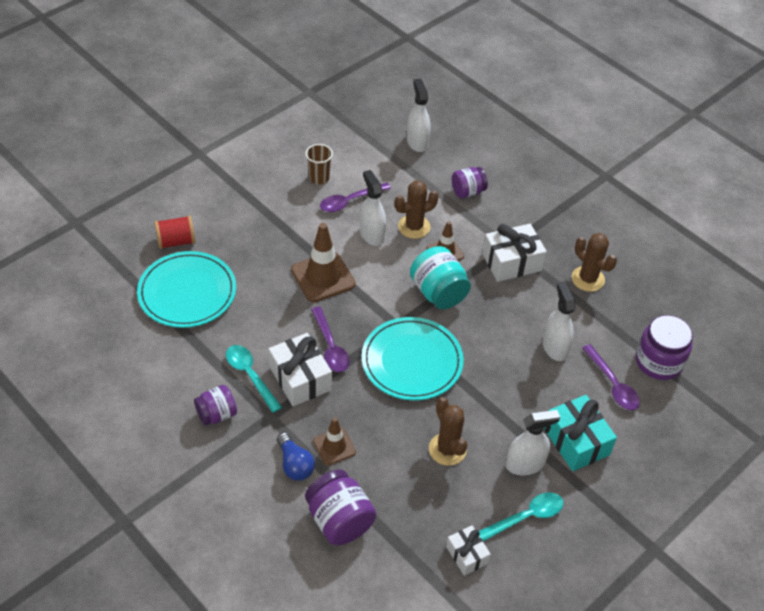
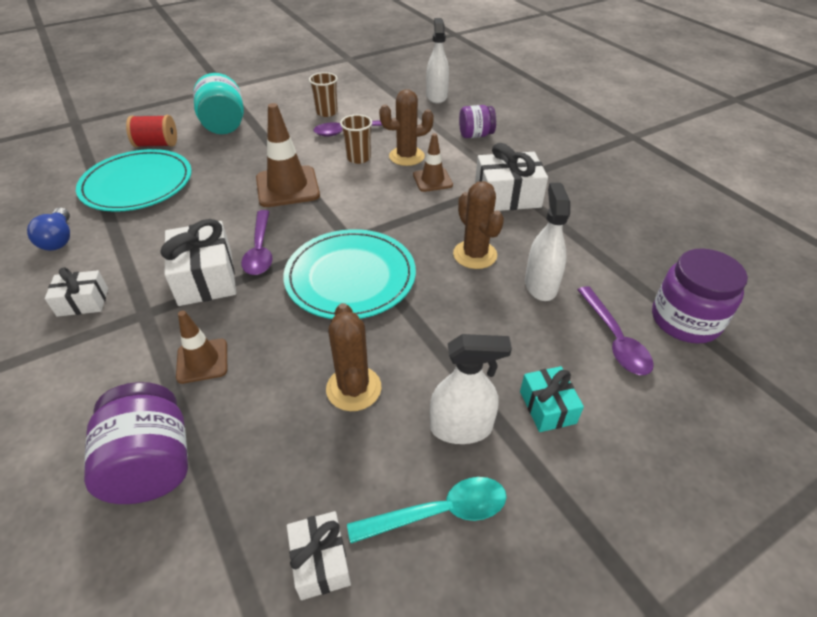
camera: 15 degrees right, 5 degrees down
purple jar [194,385,237,426] -> white gift [45,267,108,317]
turquoise spoon [226,345,282,413] -> none
blue light bulb [277,432,315,481] -> blue light bulb moved to [27,208,70,251]
white spray bottle [360,170,386,246] -> brown cup [340,114,372,164]
turquoise jar [410,246,471,309] -> turquoise jar moved to [193,73,244,134]
turquoise gift [544,395,617,471] -> turquoise gift [520,366,584,432], size x0.59
brown cactus [572,233,617,292] -> brown cactus moved to [453,181,504,269]

